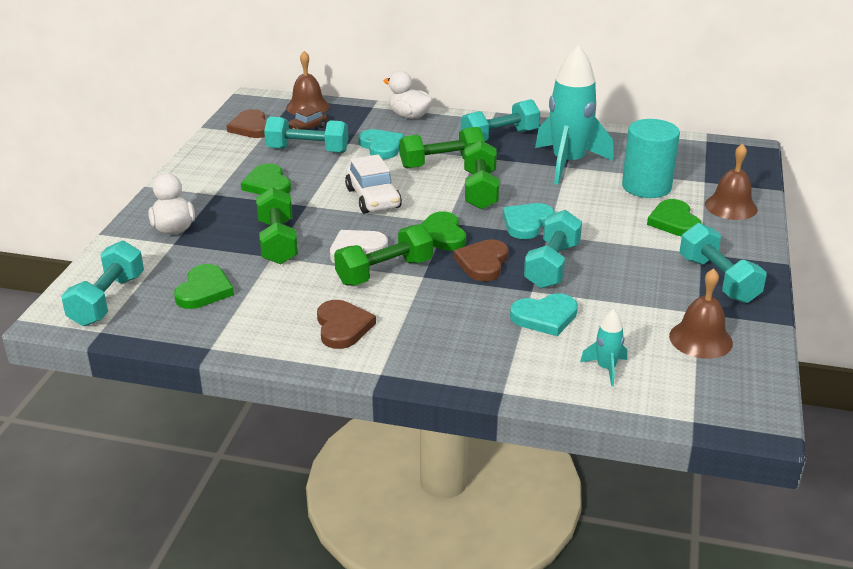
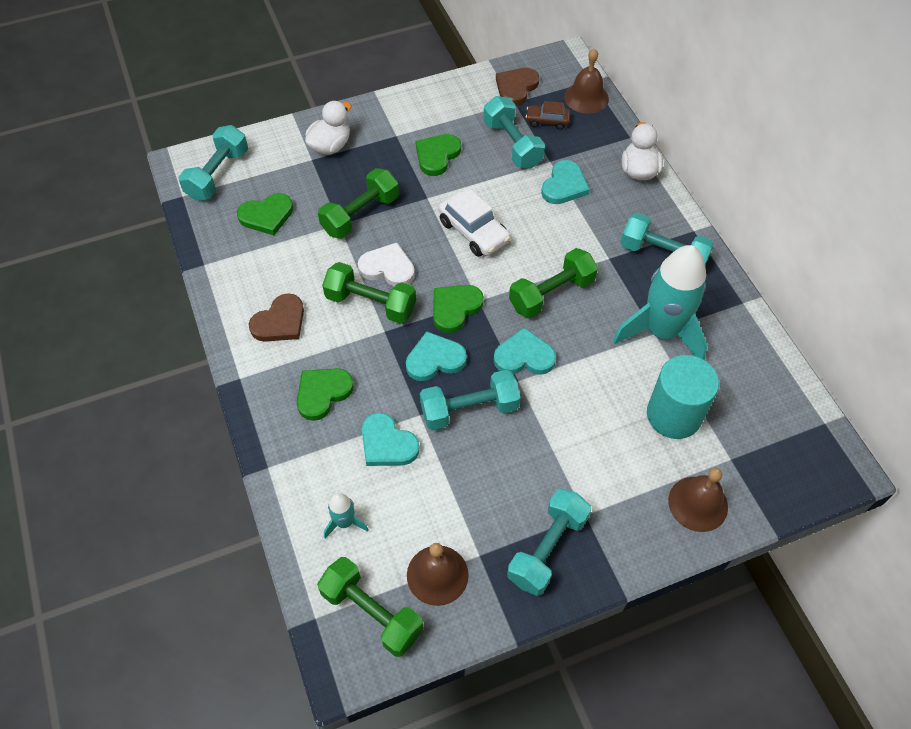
camera: 55 degrees right, 25 degrees up
turquoise dumbbell [61,240,144,326] -> turquoise dumbbell turned 45 degrees counterclockwise [179,125,248,201]
white car [345,155,402,214] -> white car turned 75 degrees counterclockwise [439,188,511,257]
green dumbbell [399,127,485,169] -> green dumbbell moved to [317,557,423,657]
brown heart [454,239,509,281] -> turquoise heart [406,331,467,381]
green heart [647,199,702,237] -> green heart moved to [297,368,354,421]

